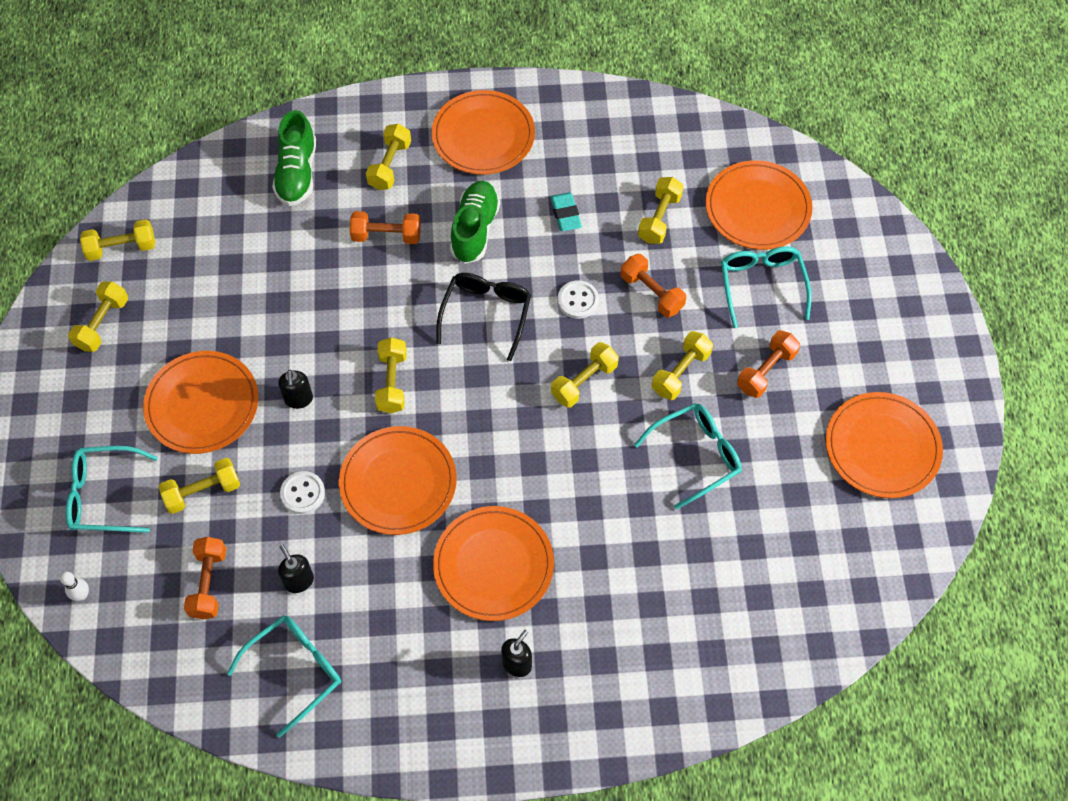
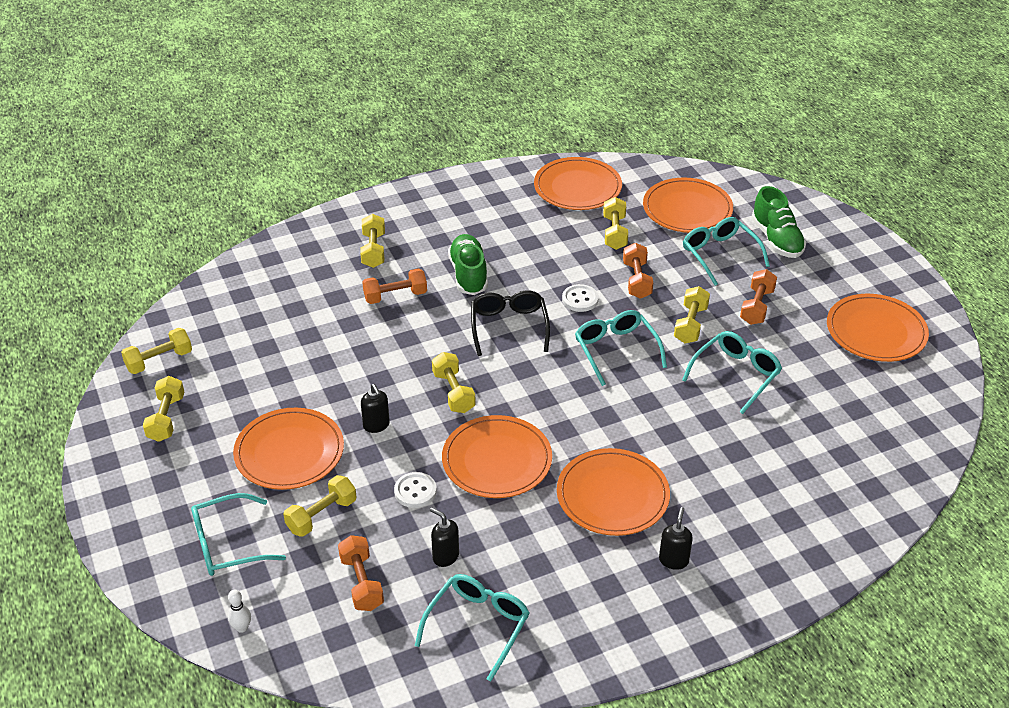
camera: 20 degrees left, 20 degrees down
green shoe [272,110,316,206] -> green shoe moved to [752,186,806,258]
orange plate [431,90,535,175] -> orange plate moved to [534,157,622,210]
turquoise eraser [550,192,582,231] -> none
yellow dumbbell [551,342,619,408] -> turquoise glasses [575,310,667,386]
orange dumbbell [620,254,686,318] -> orange dumbbell turned 60 degrees clockwise [623,243,653,299]

